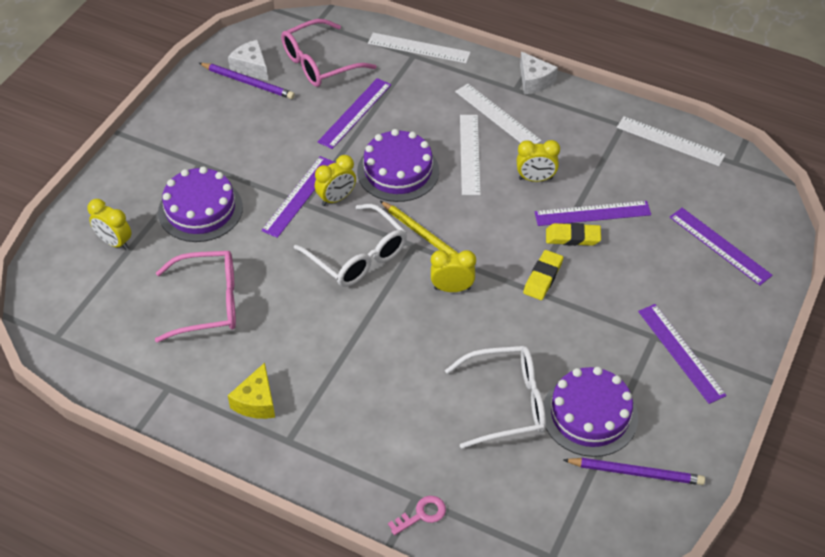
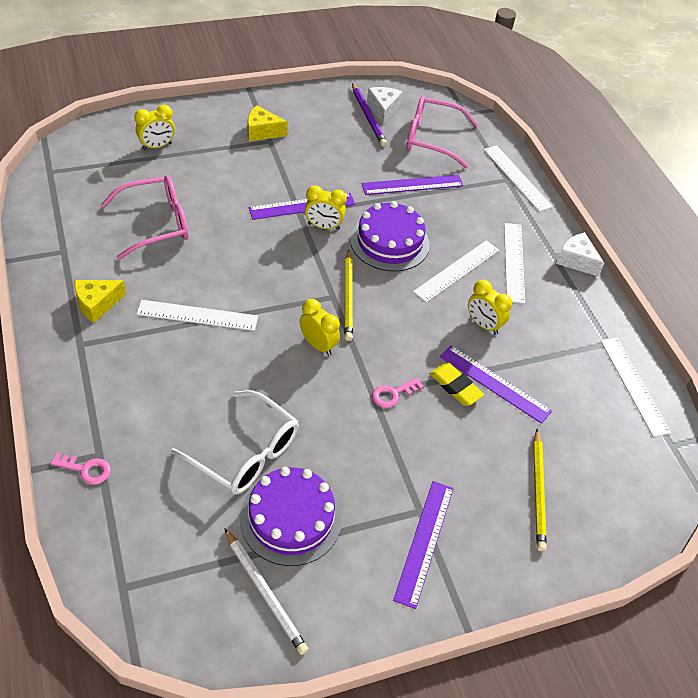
camera: 40 degrees right, 0 degrees up
yellow clock [88,199,132,250] -> yellow clock turned 105 degrees counterclockwise [134,105,175,150]
pink glasses [155,251,236,343] -> pink glasses turned 60 degrees counterclockwise [101,175,189,259]
purple cake [158,166,243,242] -> none
white glasses [294,204,407,287] -> none
white cheese [520,52,558,94] -> white cheese turned 120 degrees clockwise [556,232,604,277]
yellow eraser [523,250,563,300] -> pink key [372,378,424,408]
purple pencil [563,458,705,485] -> white pencil [224,528,309,655]
purple ruler [670,208,773,285] -> none
none -> white ruler [136,300,258,331]
none -> yellow cheese [248,105,288,141]
none -> yellow pencil [533,428,547,551]

